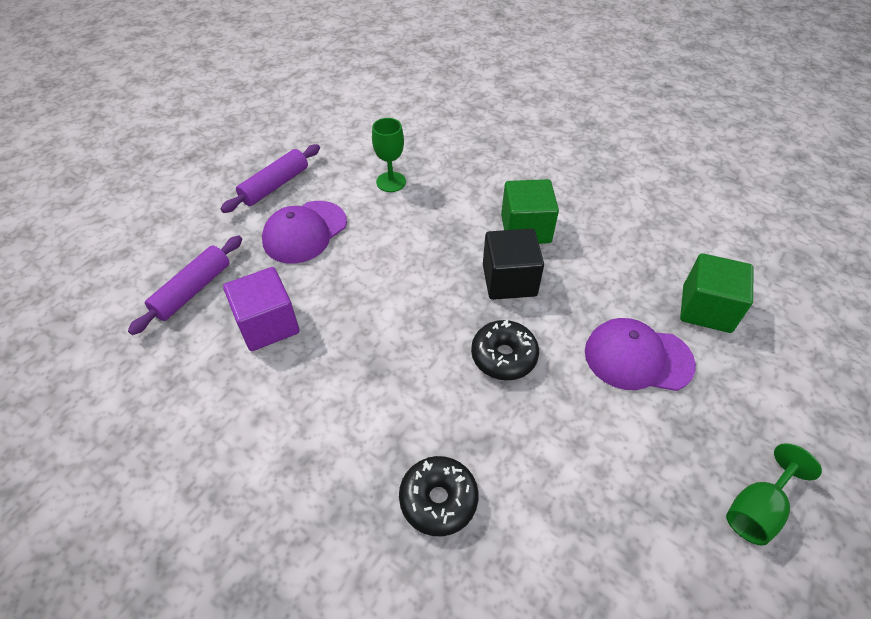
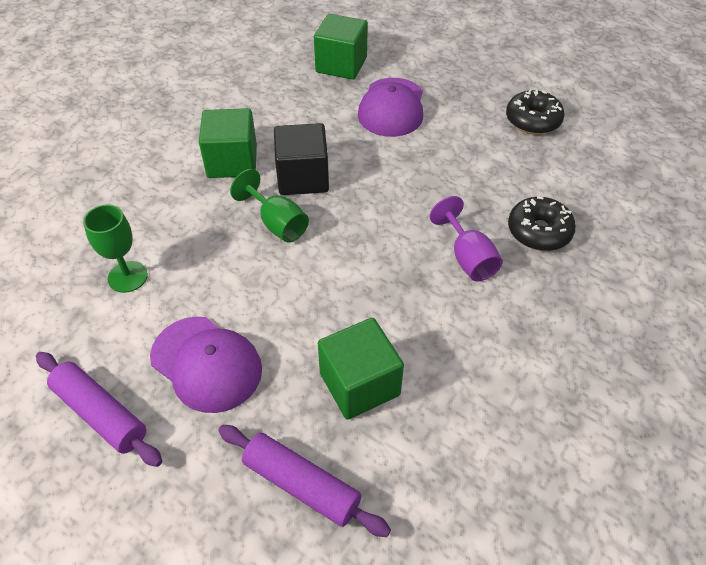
camera: 90 degrees left, 0 degrees up
purple cube [223,267,300,351] -> green cube [318,318,404,420]
black donut [471,320,539,380] -> black donut moved to [506,90,565,134]
green goblet [726,443,822,546] -> green goblet moved to [230,169,309,242]
none -> purple goblet [429,196,503,281]

